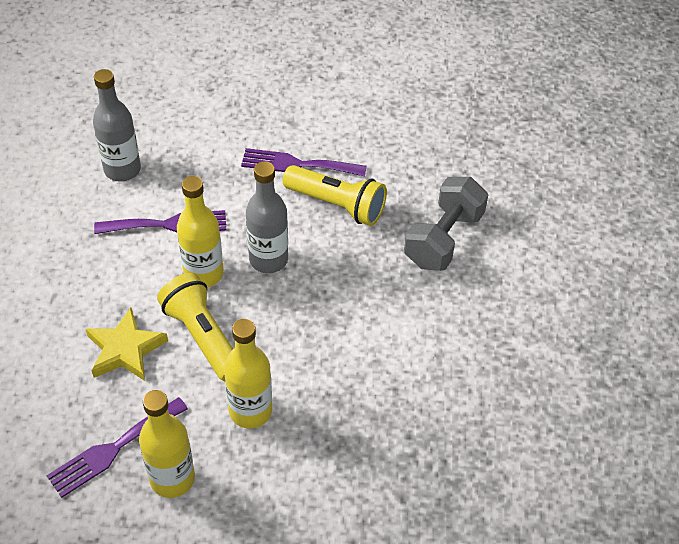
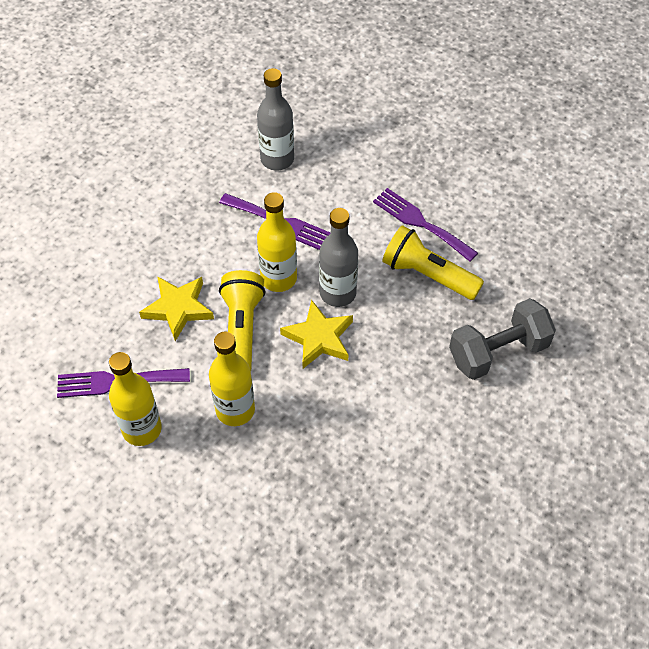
camera: 35 degrees right, 5 degrees up
yellow flashlight [283,165,387,226] -> yellow flashlight turned 150 degrees clockwise [382,225,484,300]
none -> yellow star [280,300,353,369]

